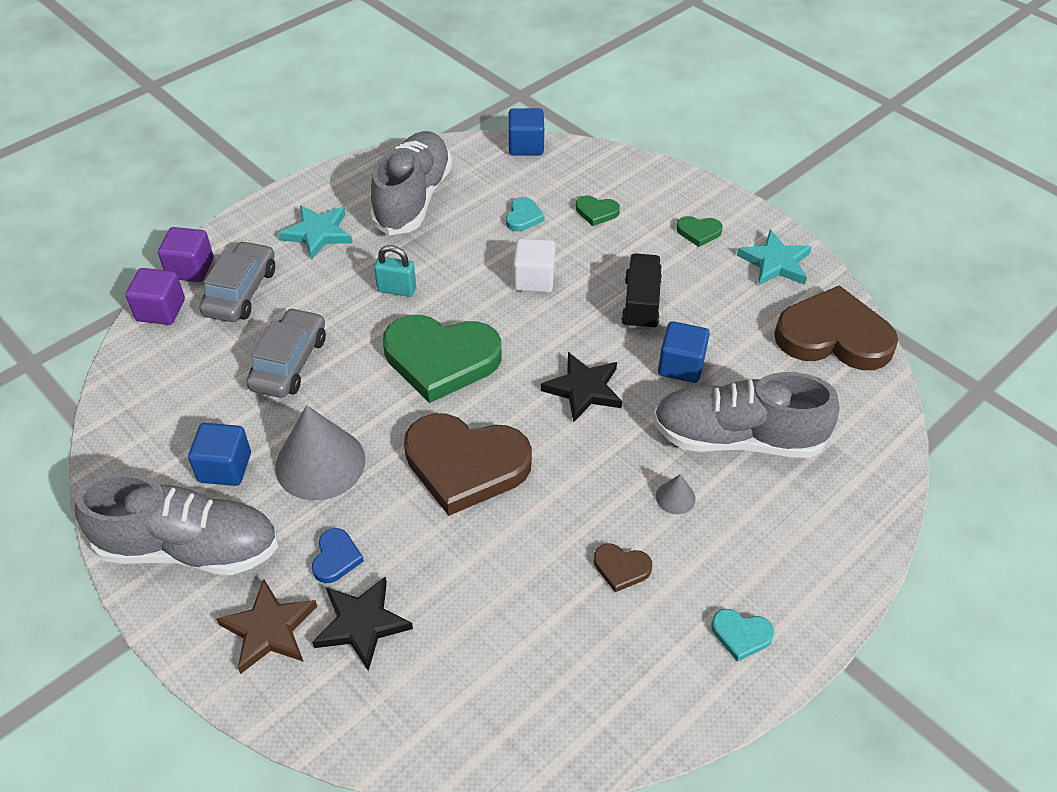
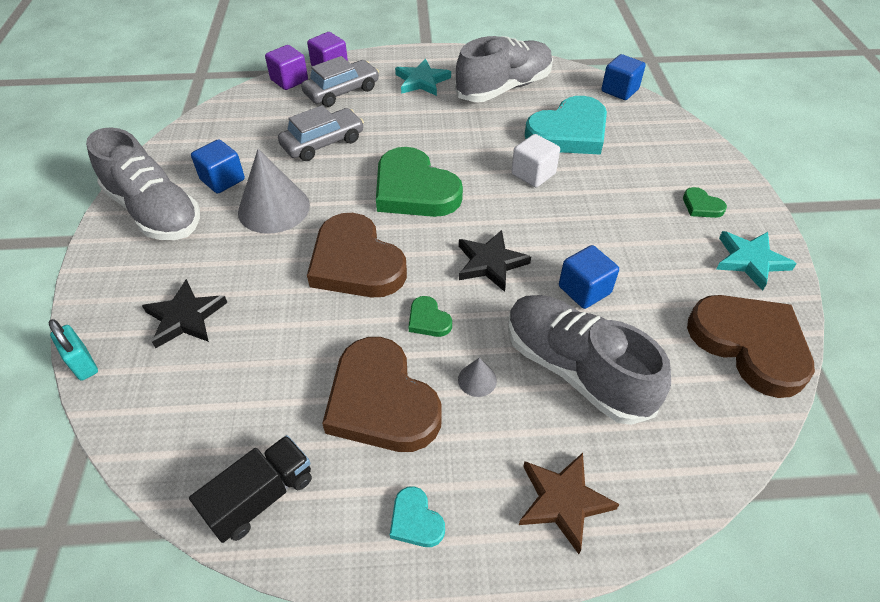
camera: 40 degrees right, 0 degrees up
brown star [216,580,317,674] -> brown star moved to [519,453,619,554]
blue heart [312,528,364,583] -> none
turquoise padlock [374,245,416,297] -> turquoise padlock moved to [49,319,98,381]
turquoise heart [506,197,545,231] -> turquoise heart [525,96,607,155], size x2.36
green heart [576,196,620,226] -> green heart moved to [409,296,452,337]
brown heart [594,543,652,592] -> brown heart [322,337,442,452], size x2.36
black truck [621,253,662,330] -> black truck moved to [189,435,312,543]

